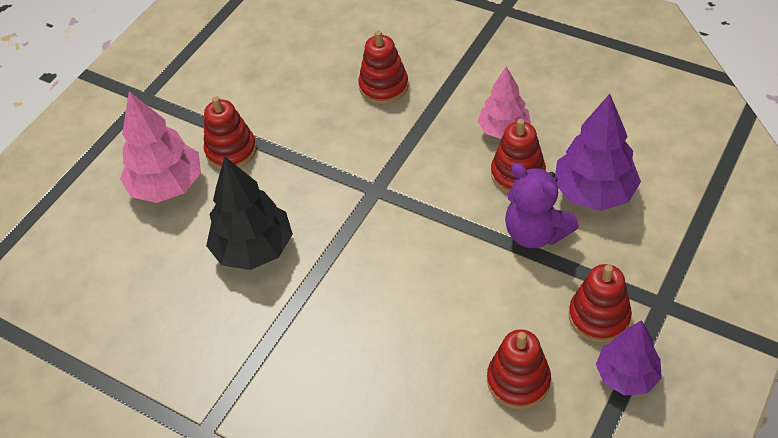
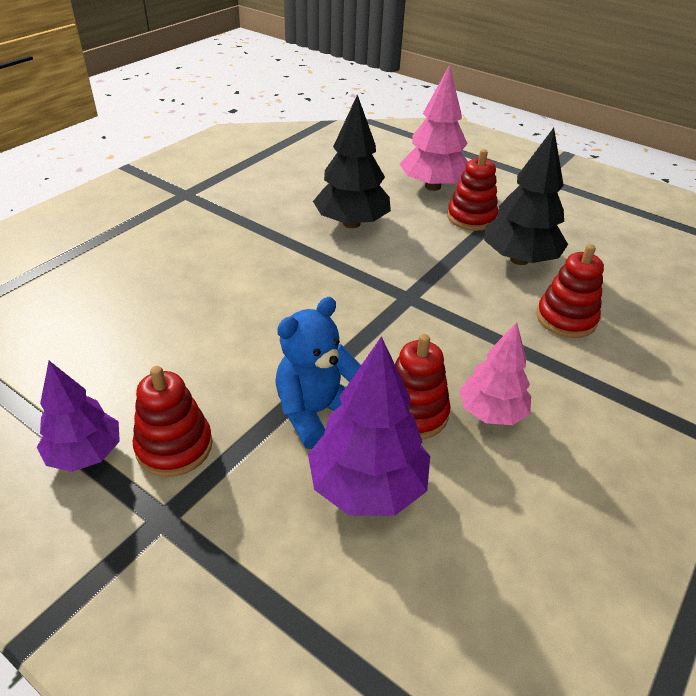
camera: 90 degrees right, 10 degrees down
red stacking toy [487,329,551,409] -> none
purple teddy bear [505,163,579,248] -> blue teddy bear [275,297,361,449]
none -> black tree [484,128,568,265]

